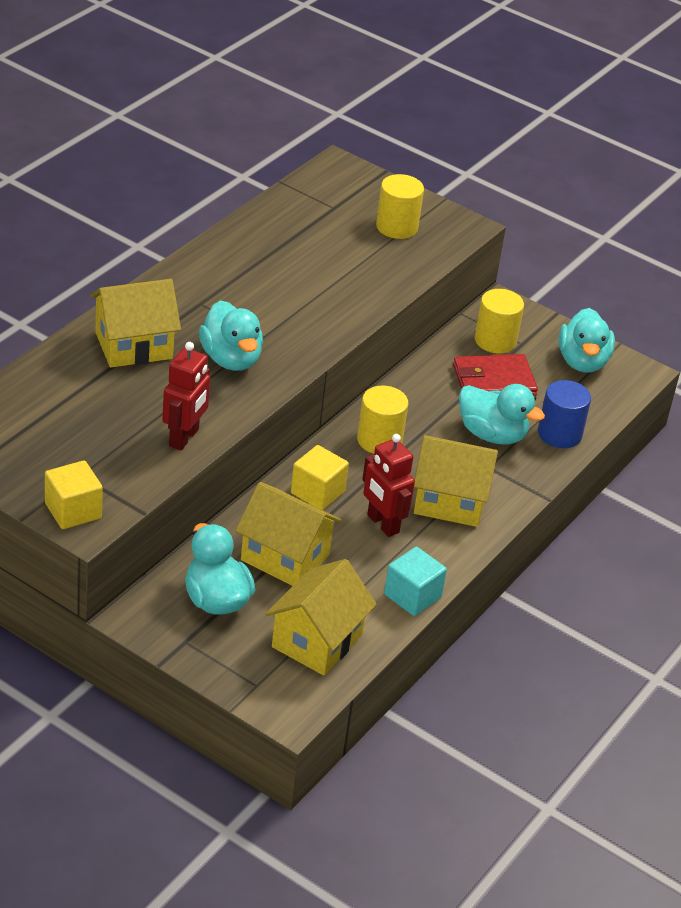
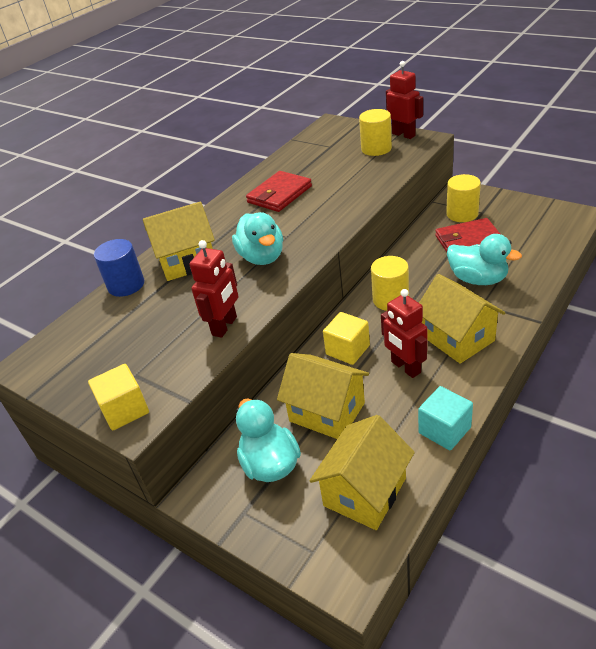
camera: 10 degrees right, 0 degrees up
yellow house [414,435,498,527] -> yellow house turned 45 degrees clockwise [419,274,505,364]
blue cylinder [538,380,591,448] -> blue cylinder moved to [94,239,144,297]
turquoise duck [558,308,615,373] -> none
none -> red wallet [246,171,312,212]
none -> red robot [386,61,423,139]

